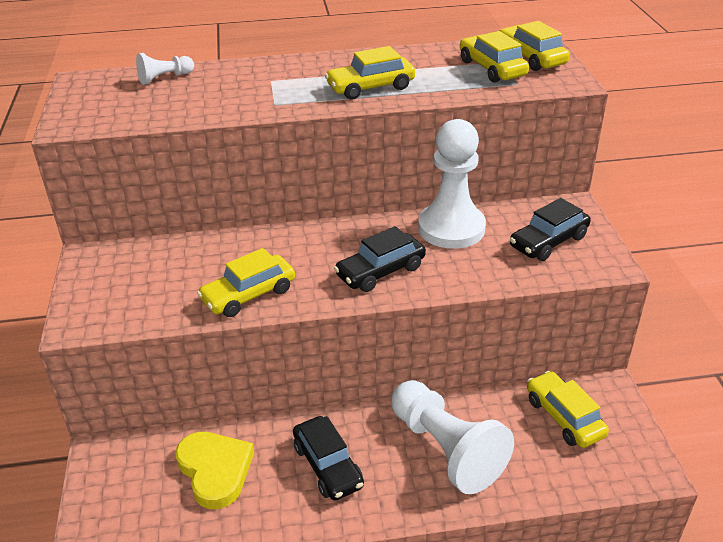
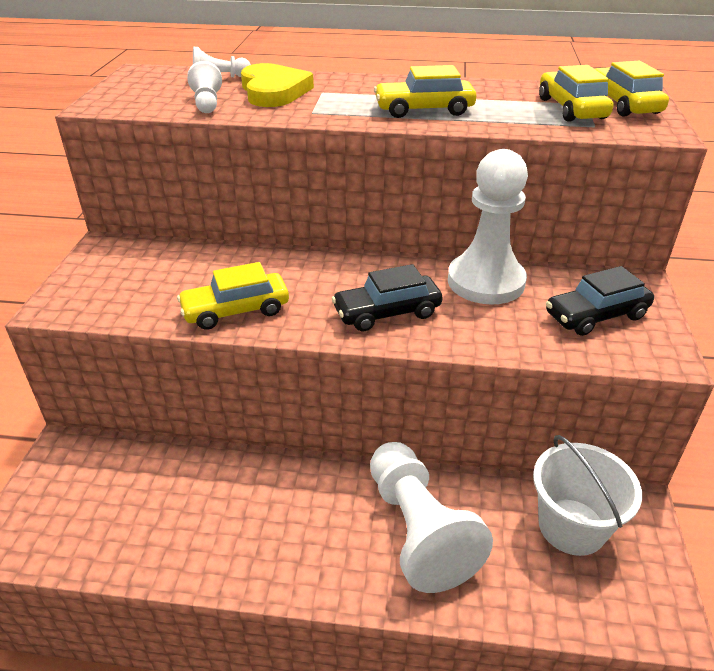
camera: 15 degrees right, 0 degrees up
yellow heart [175,432,254,509] -> yellow heart moved to [241,63,314,107]
black car [293,416,364,500] -> none
yellow car [527,371,609,448] -> white bucket [533,435,642,556]
none -> white pawn [187,61,222,113]

